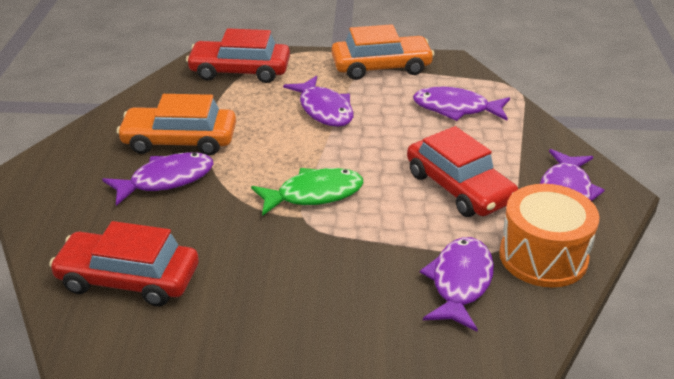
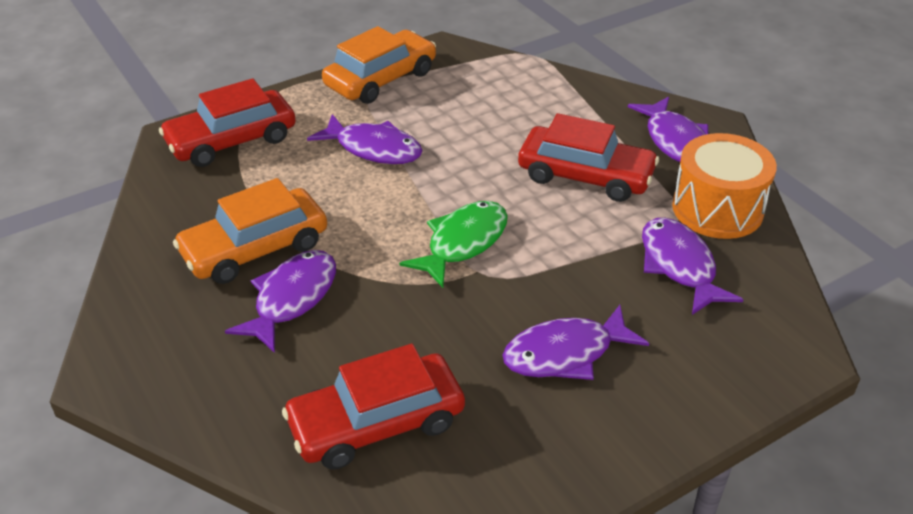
camera: 35 degrees left, 5 degrees up
purple fish [413,87,510,121] -> purple fish moved to [503,305,649,380]

